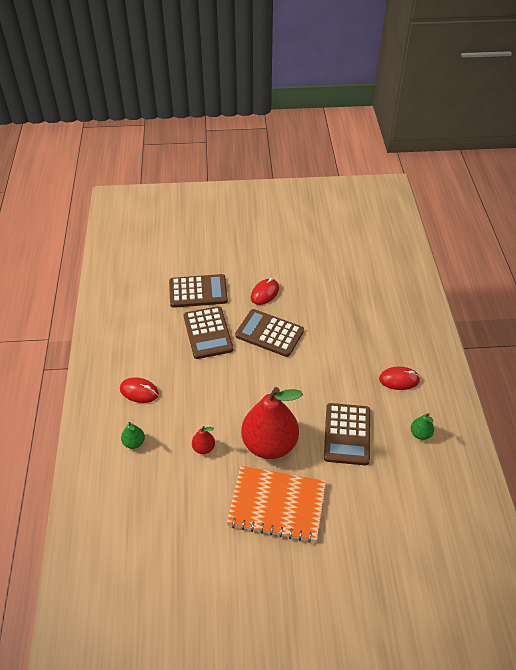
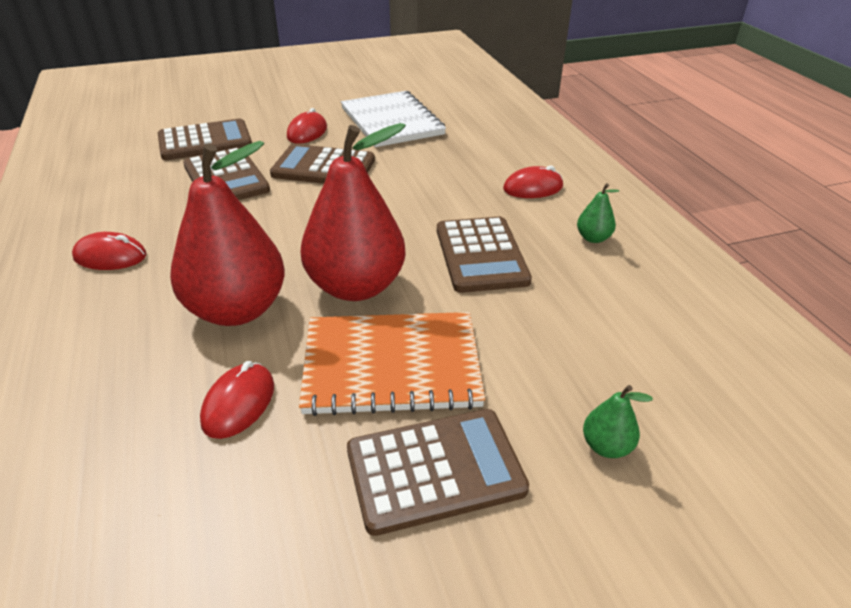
camera: 15 degrees left, 10 degrees down
green pear [121,422,145,449] -> green pear moved to [583,385,653,458]
red pear [192,426,215,454] -> red pear [170,141,285,326], size x2.44
none -> red mouse [200,361,274,439]
none -> white notebook [341,91,446,147]
none -> brown calculator [347,409,529,536]

